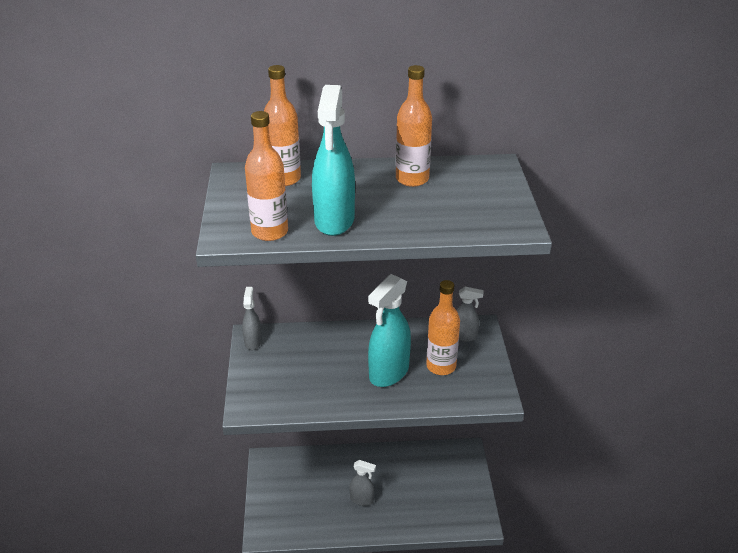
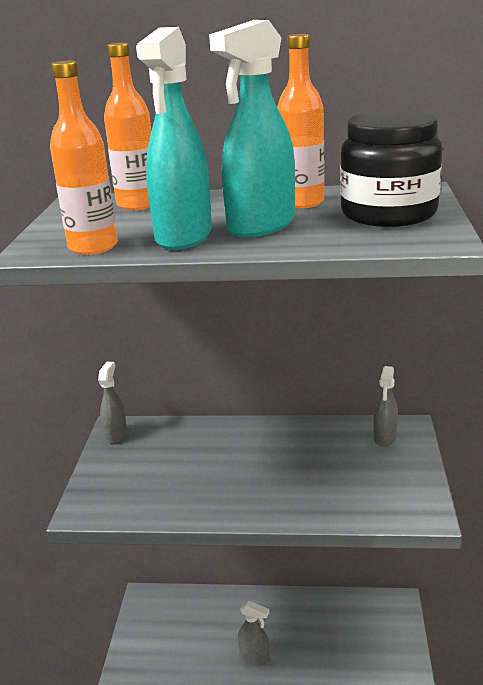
camera: 10 degrees right, 10 degrees down
turquoise spray bottle [368,274,411,387] -> turquoise spray bottle moved to [209,20,295,237]
orange bottle [426,280,460,375] -> none
grey spray bottle [457,287,484,342] -> grey spray bottle turned 90 degrees clockwise [373,366,398,447]
none -> black jar [340,110,442,227]

